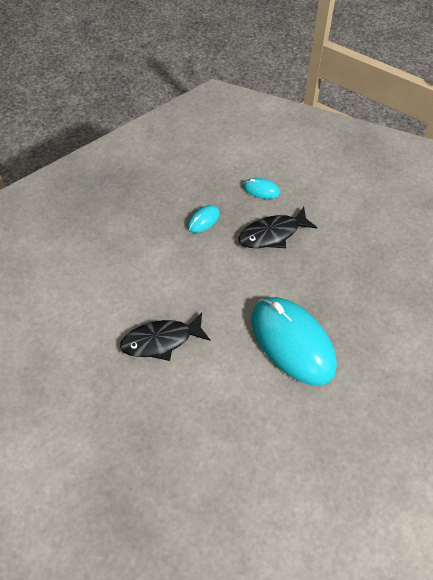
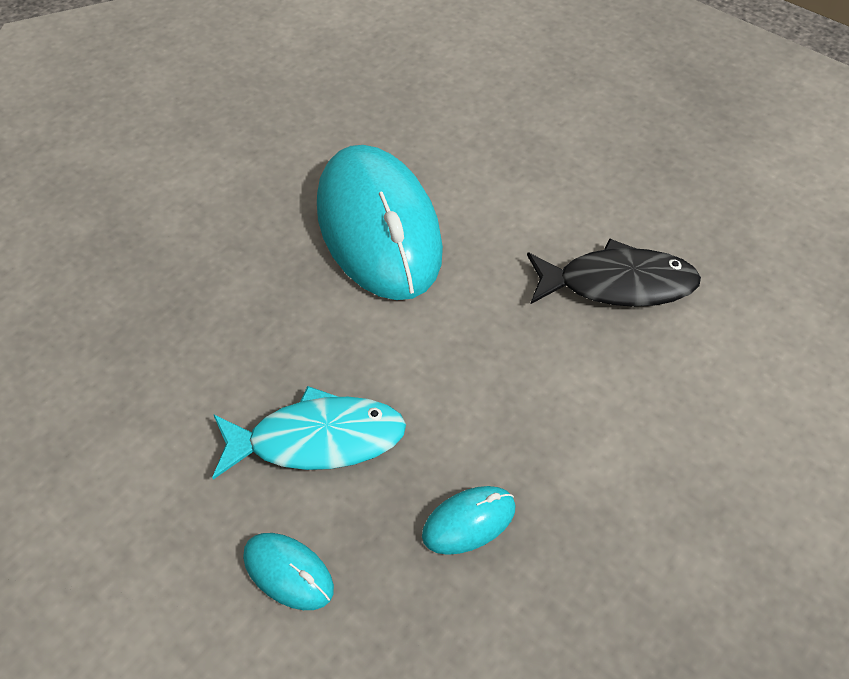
camera: 165 degrees left, 5 degrees down
black fish [239,207,318,248] -> turquoise fish [212,386,406,479]

